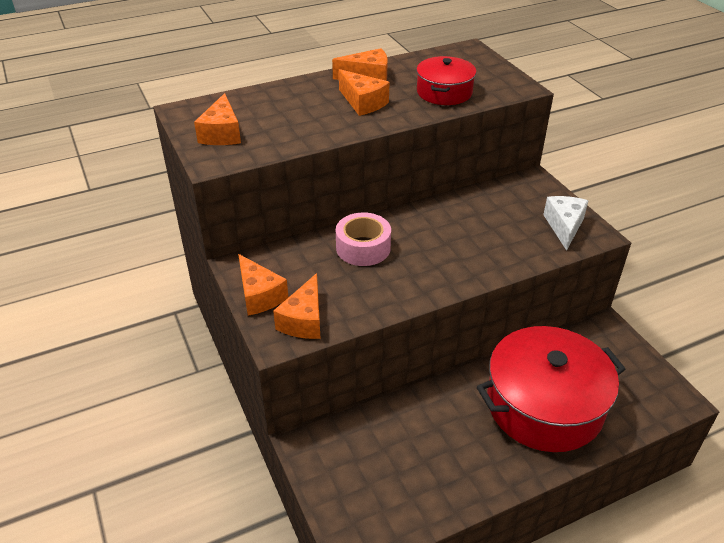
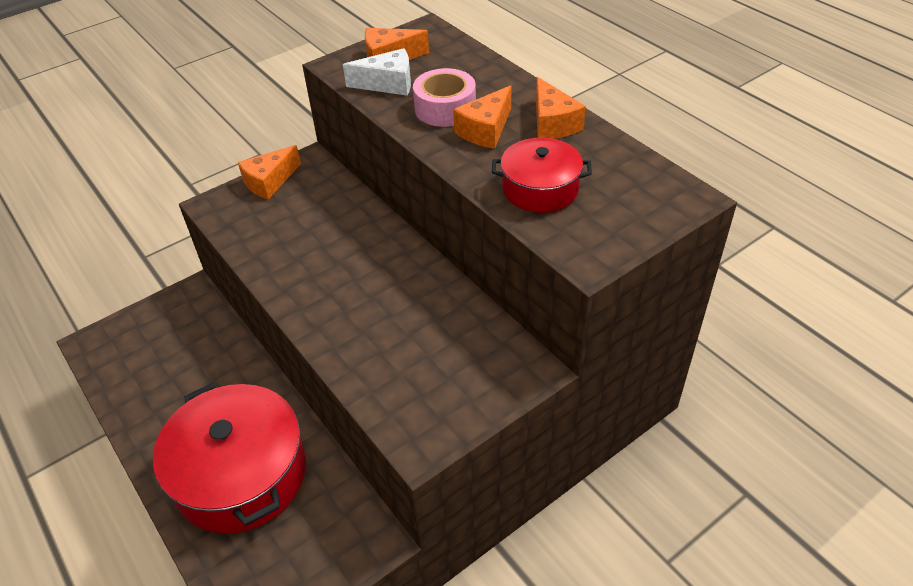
camera: 80 degrees right, 5 degrees up
orange cheese [273,273,321,339] -> none
pink tape [336,212,391,266] -> pink tape moved to [413,68,476,127]
white cheese [543,196,588,251] -> white cheese moved to [343,48,411,95]

